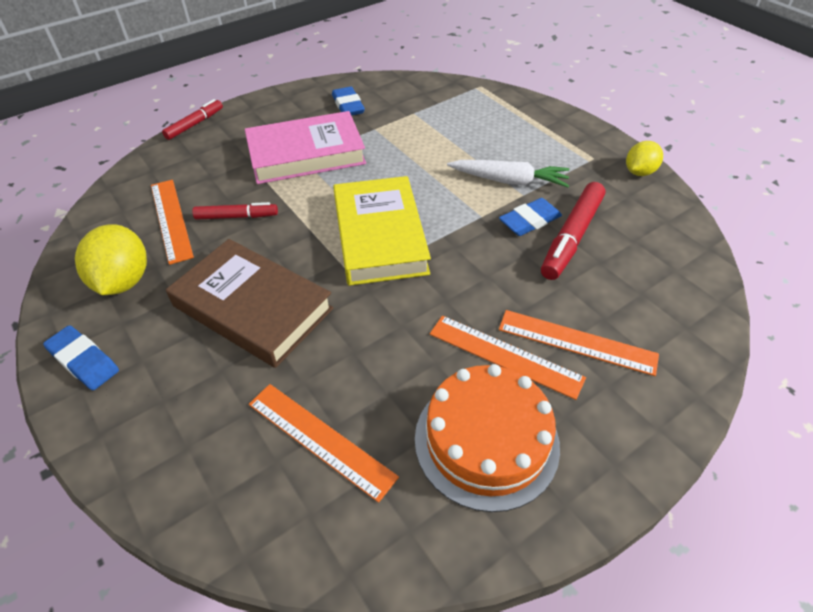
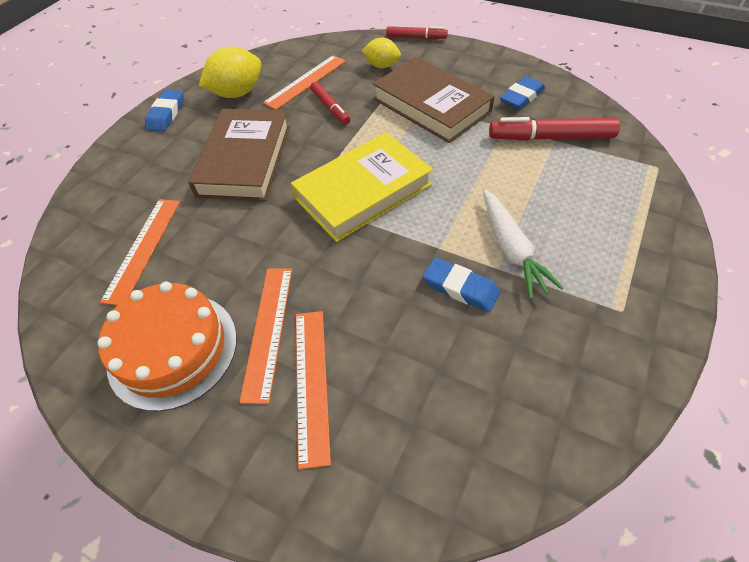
camera: 65 degrees right, 5 degrees up
pink book [245,111,366,184] -> brown book [373,57,495,143]
red marker [541,182,605,280] -> red marker moved to [489,117,620,141]
yellow lemon [626,141,663,176] -> yellow lemon moved to [362,38,401,68]

